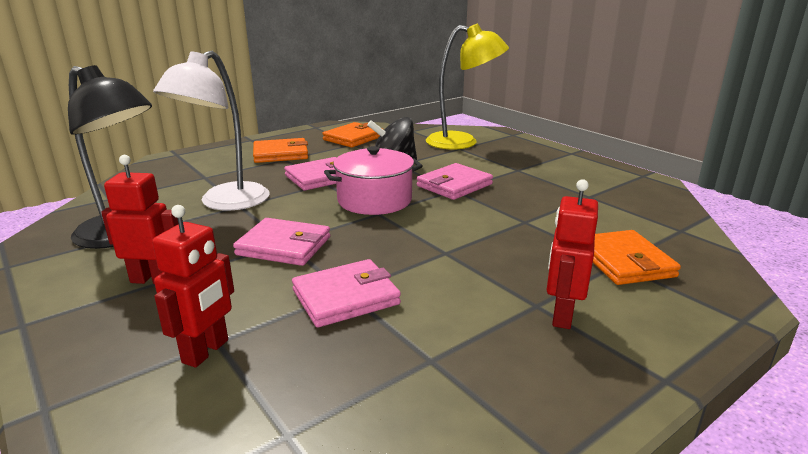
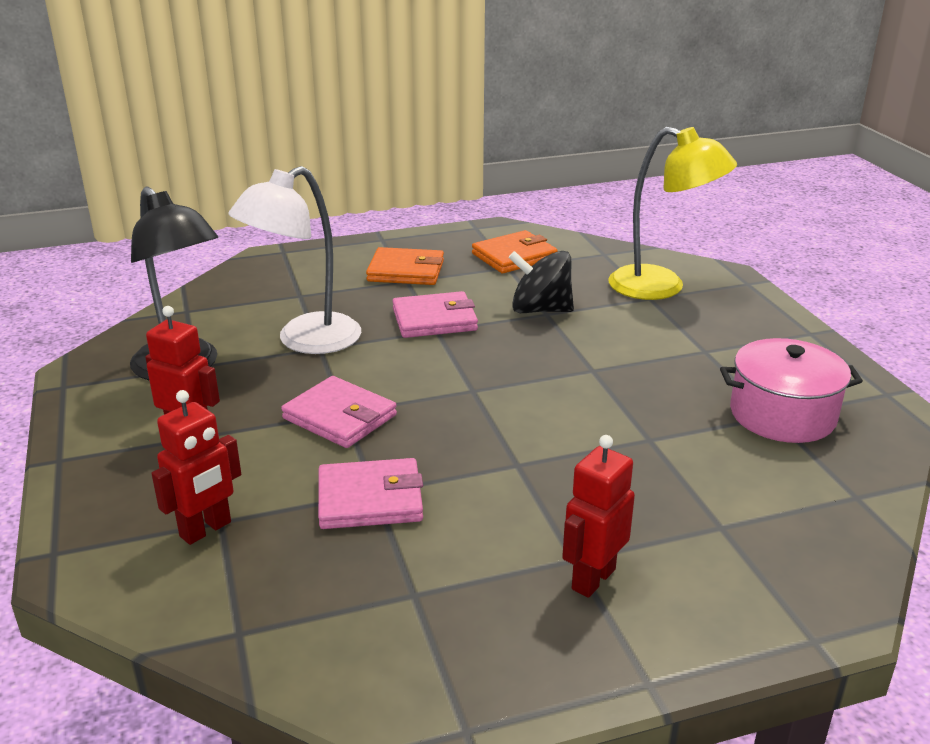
camera: 20 degrees right, 5 degrees up
pink pot [324,146,422,215] -> pink pot moved to [720,338,863,443]
pink wallet [417,163,493,200] -> none
orange wallet [593,230,681,285] -> none

